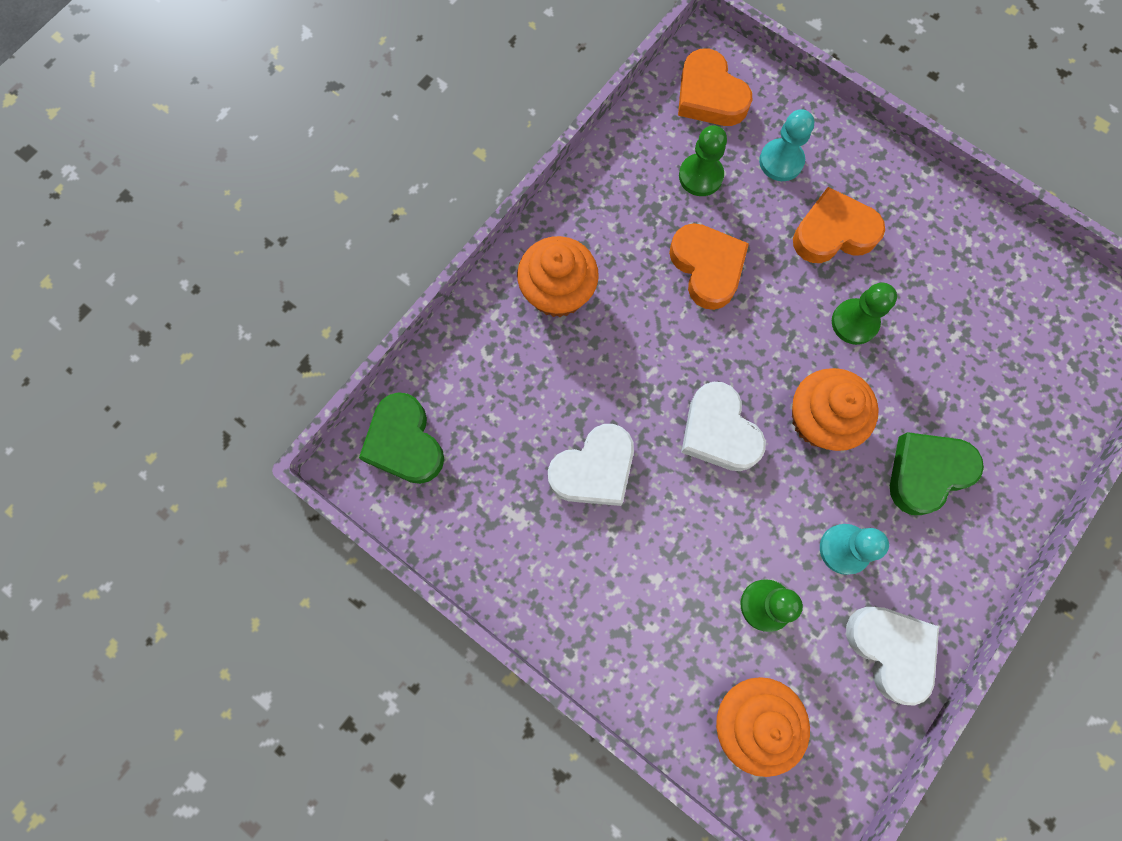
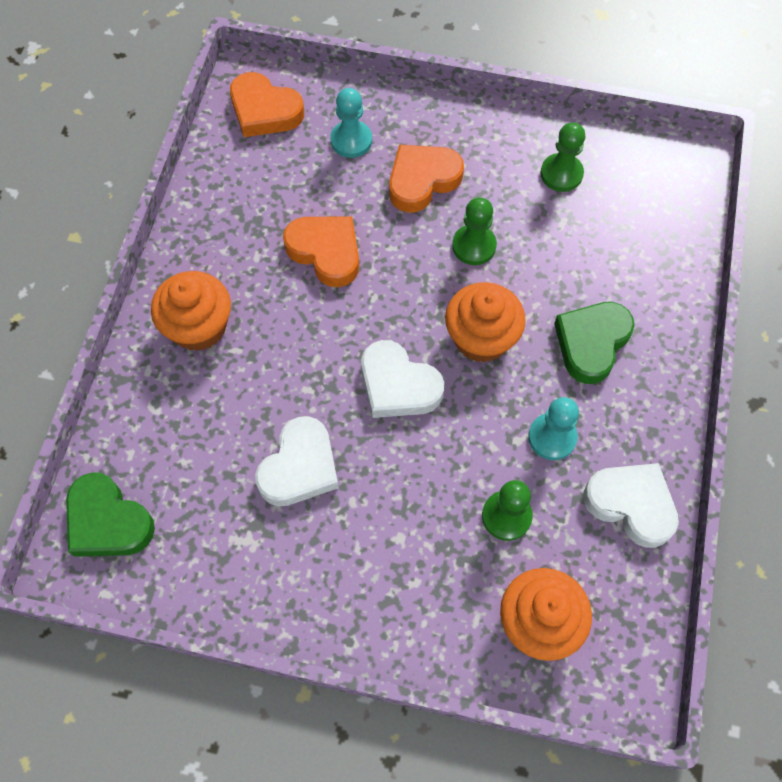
camera: 25 degrees left, 10 degrees down
green pawn [679,125,727,196] -> green pawn moved to [540,122,585,192]

